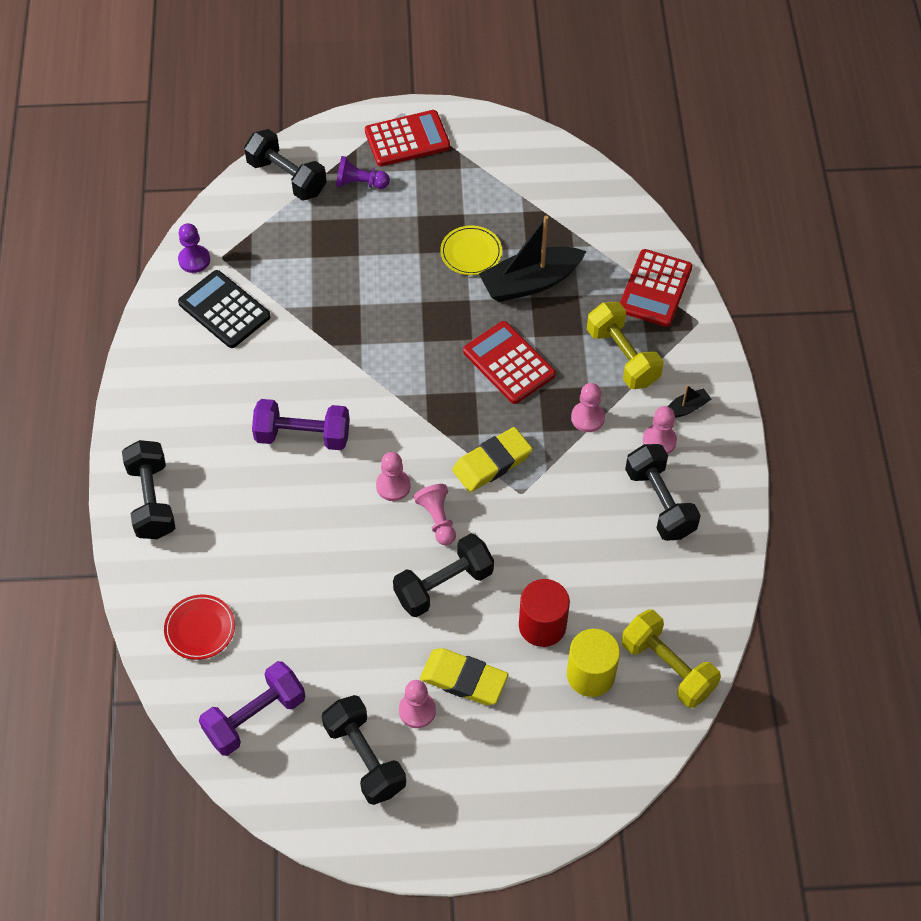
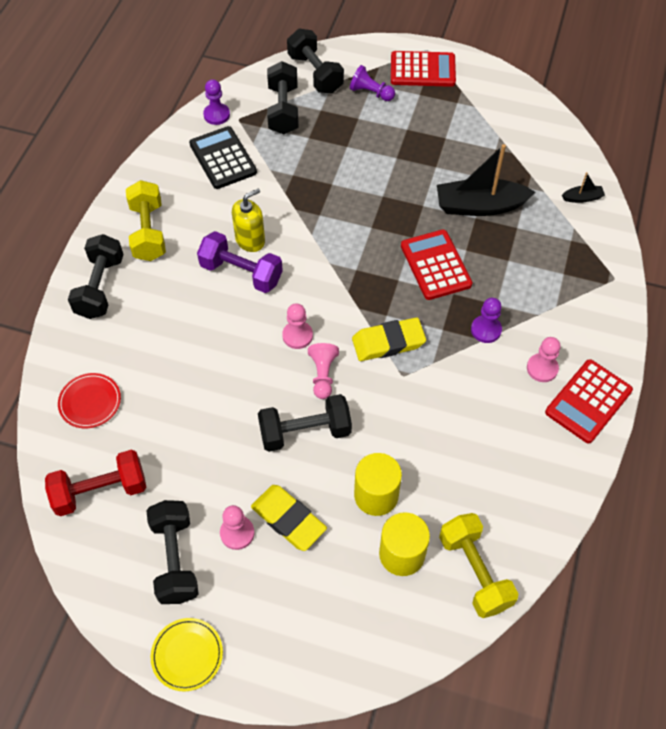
camera: 20 degrees right, 0 degrees up
purple dumbbell [199,661,305,756] -> red dumbbell [45,449,146,516]
yellow plate [440,226,502,275] -> yellow plate moved to [151,618,223,691]
red cylinder [519,579,570,647] -> yellow cylinder [354,453,402,516]
pink pawn [571,383,605,432] -> purple pawn [471,298,502,343]
yellow dumbbell [587,302,664,389] -> yellow dumbbell moved to [126,180,166,261]
red calculator [620,249,693,327] -> red calculator moved to [545,359,633,443]
black dumbbell [625,444,701,541] -> black dumbbell moved to [267,61,299,134]
black boat [667,385,711,418] -> black boat moved to [562,172,605,203]
none -> yellow soap dispenser [232,188,265,252]

